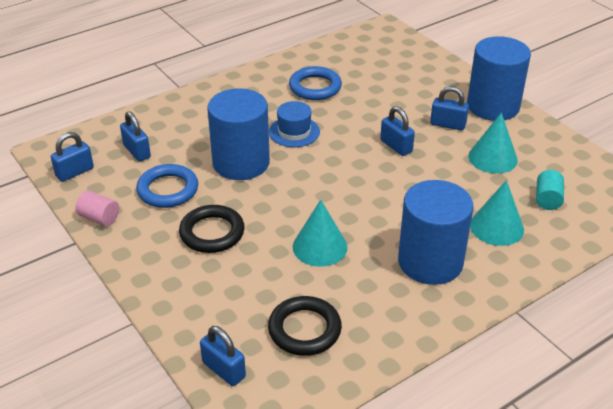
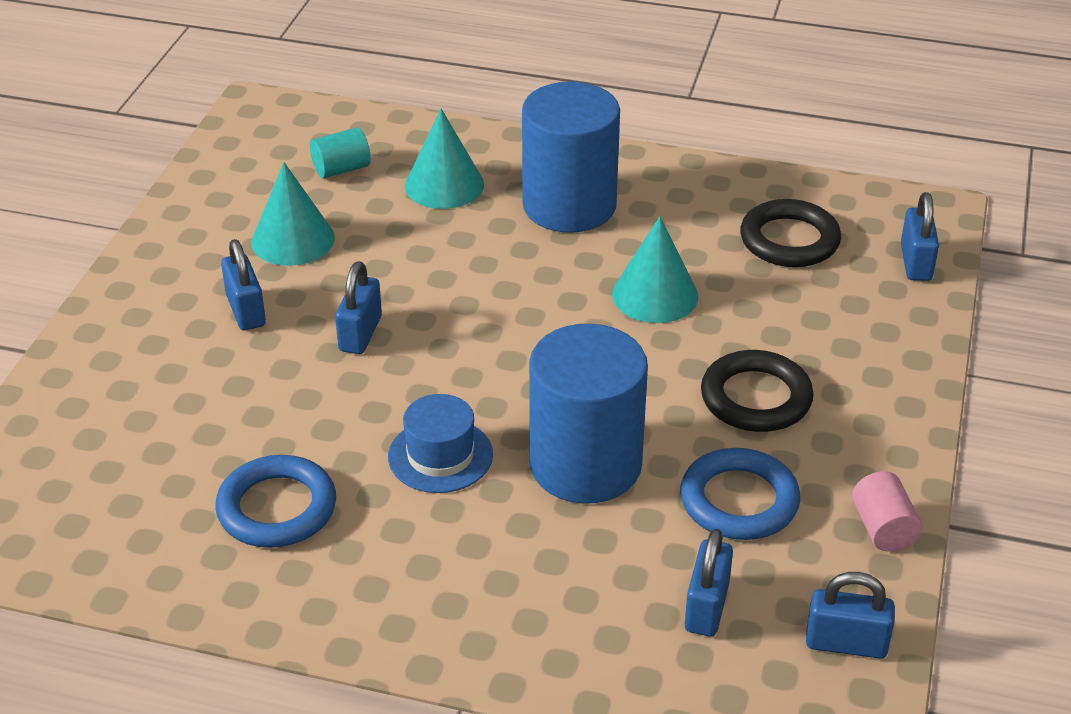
camera: 130 degrees left, 0 degrees up
blue cylinder [467,36,531,121] -> none

